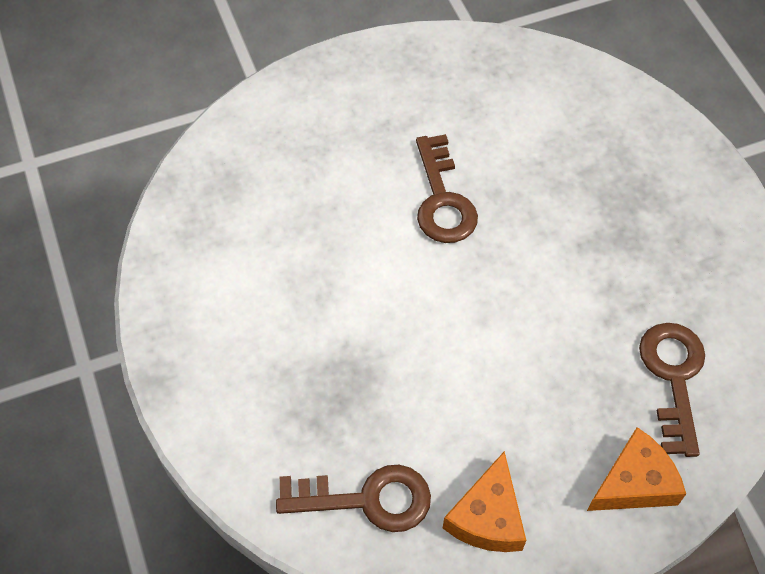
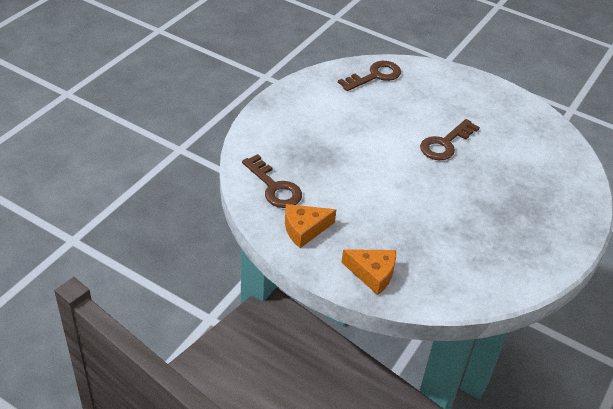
camera: 50 degrees right, 15 degrees down
brown key [639,323,705,457] -> brown key moved to [338,61,401,91]

